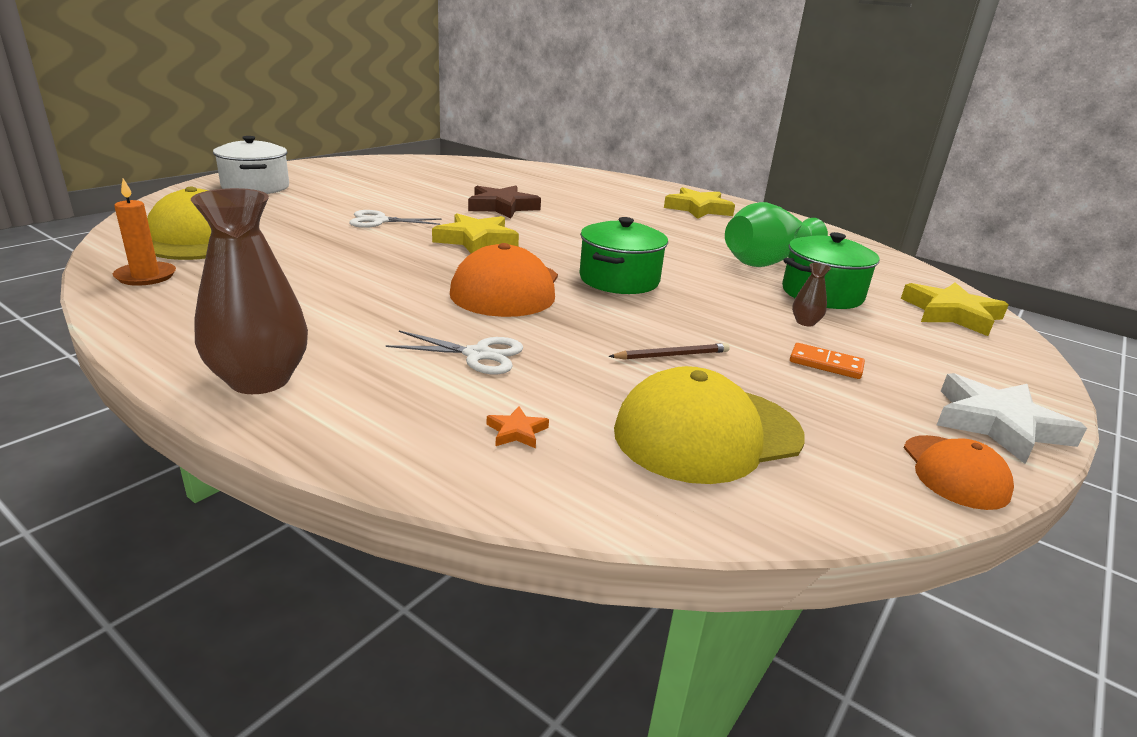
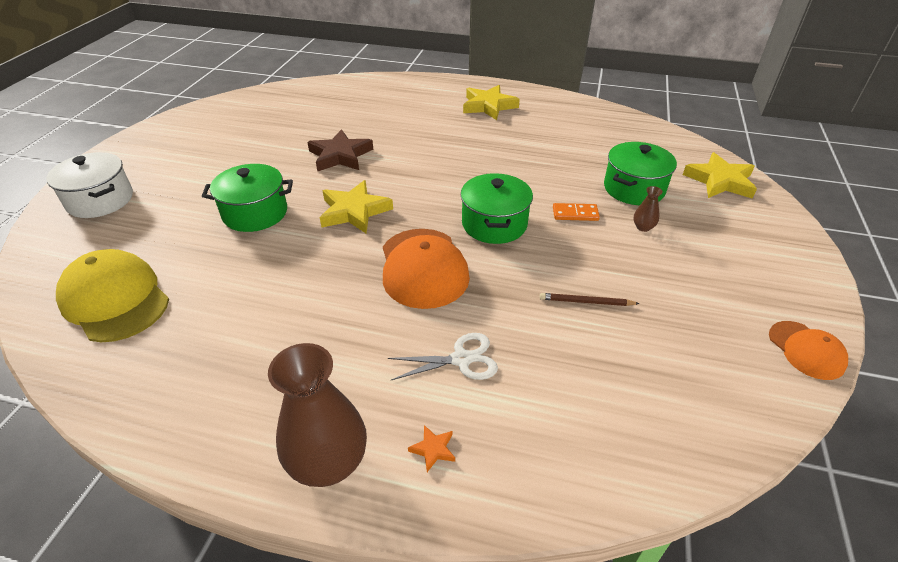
camera: 20 degrees left, 15 degrees up
orange candle [113,178,176,286] -> none
white scissors [349,210,442,228] -> green pot [202,164,293,232]
orange star [487,406,549,448] -> orange star moved to [408,425,455,472]
brown pencil [609,343,730,360] -> brown pencil turned 135 degrees counterclockwise [540,293,640,306]
yellow cap [614,366,805,484] -> none
green vase [725,202,828,267] -> none
orange domino [790,343,865,379] -> orange domino moved to [553,203,600,221]
white star [937,373,1087,464] -> none

